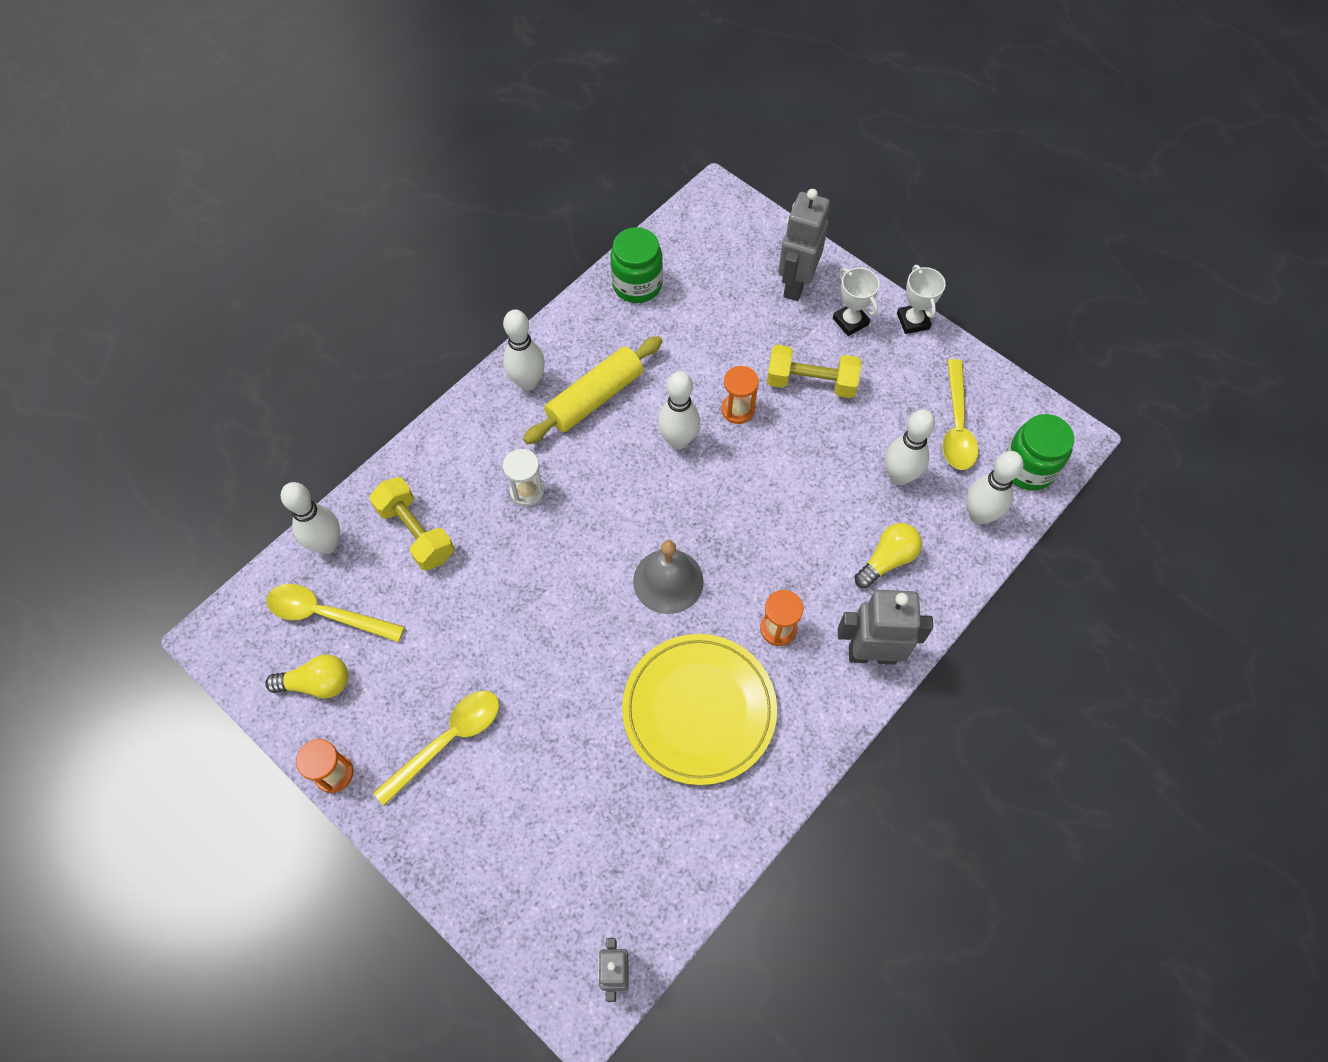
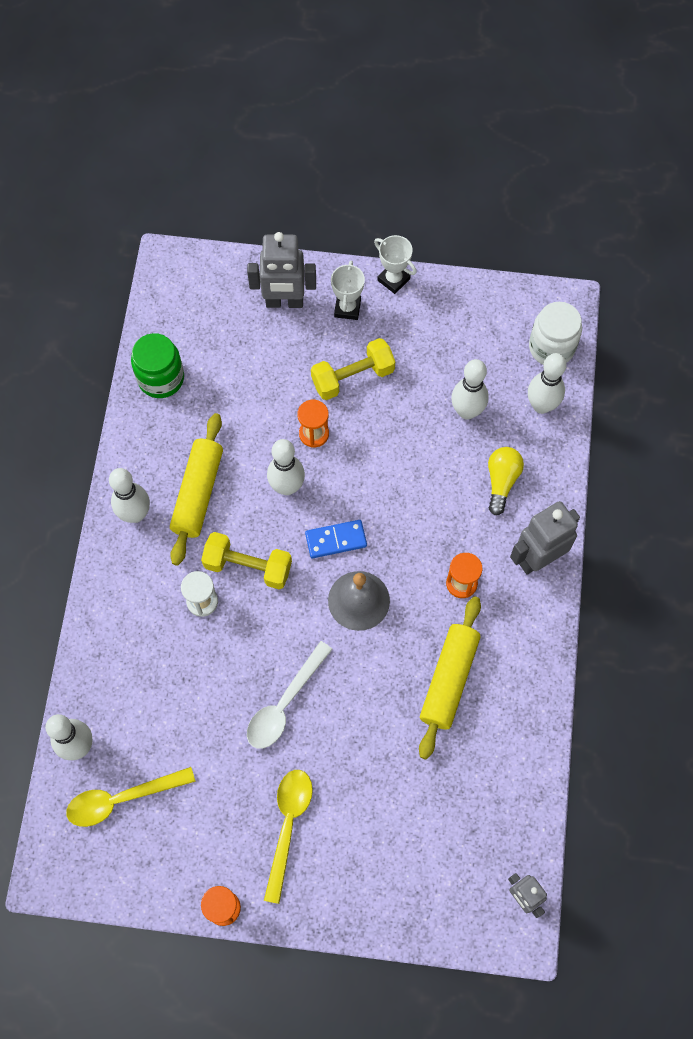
camera: 35 degrees left, 5 degrees up
yellow light bulb [265,654,348,699] -> none
yellow dumbbell [369,477,454,571] -> yellow dumbbell moved to [201,532,292,589]
yellow plate [622,634,777,785] -> yellow rolling pin [419,596,481,759]
grey robot [778,189,830,301] -> grey robot turned 75 degrees counterclockwise [247,232,316,308]
white trophy [833,268,880,336] -> white trophy turned 75 degrees clockwise [331,261,365,320]
yellow spoon [943,359,979,470] -> none
green jar [1006,414,1074,491] -> white jar [529,302,582,365]
none -> white spoon [247,641,333,749]
none -> blue domino [305,520,367,558]

